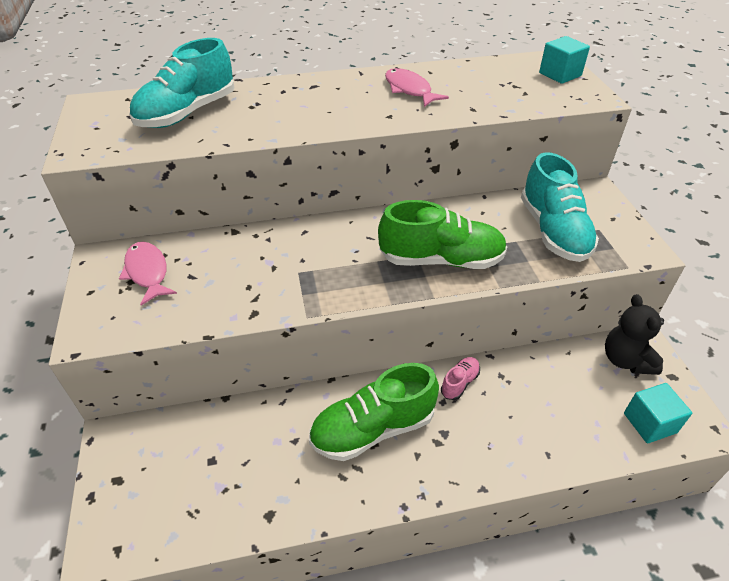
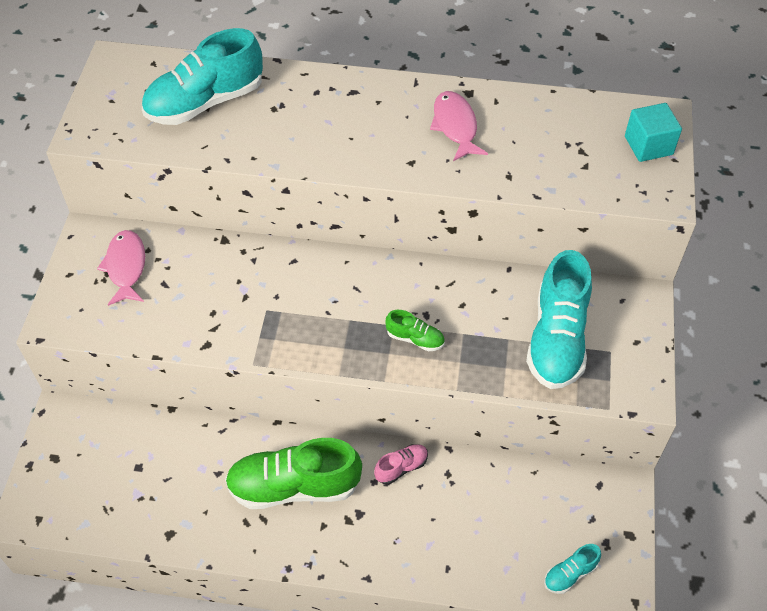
camera: 20 degrees right, 10 degrees up
green shoe [378,200,507,269] -> green shoe [385,310,445,351], size x0.46
black teddy bear [605,294,664,375] -> none
turquoise cube [624,383,692,443] -> turquoise shoe [544,544,601,594]

